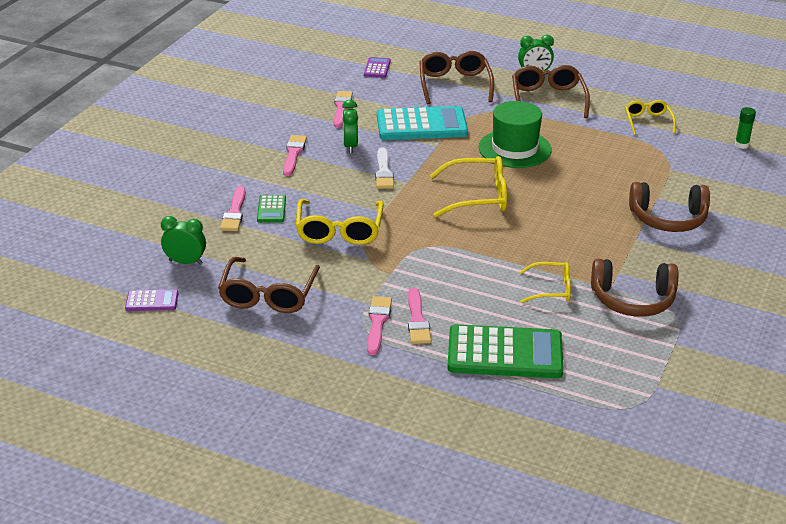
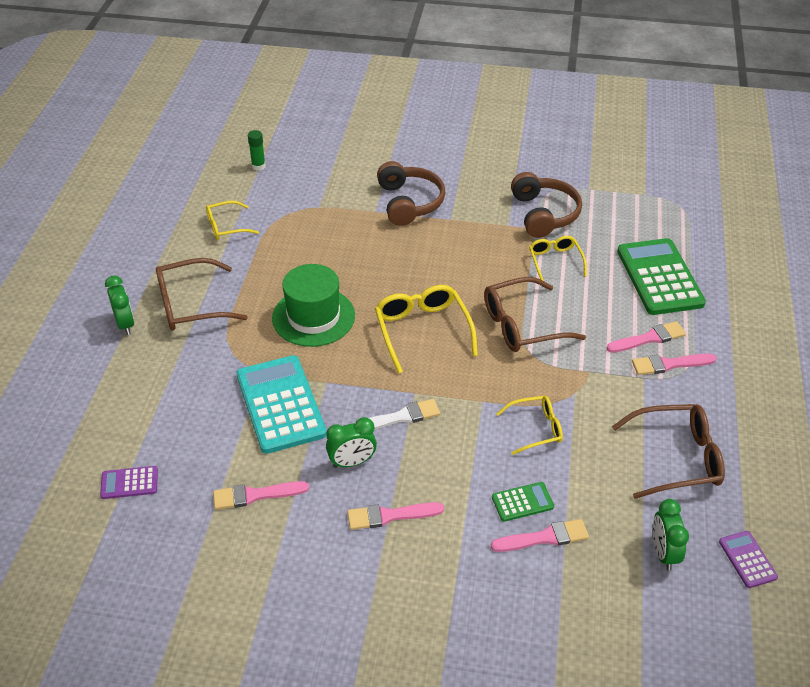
camera: 105 degrees left, 10 degrees up
yellow glasses [296,199,384,245] -> yellow glasses [496,396,563,455], size x0.61
brown glasses [419,51,494,105] -> brown glasses moved to [484,277,586,352]

